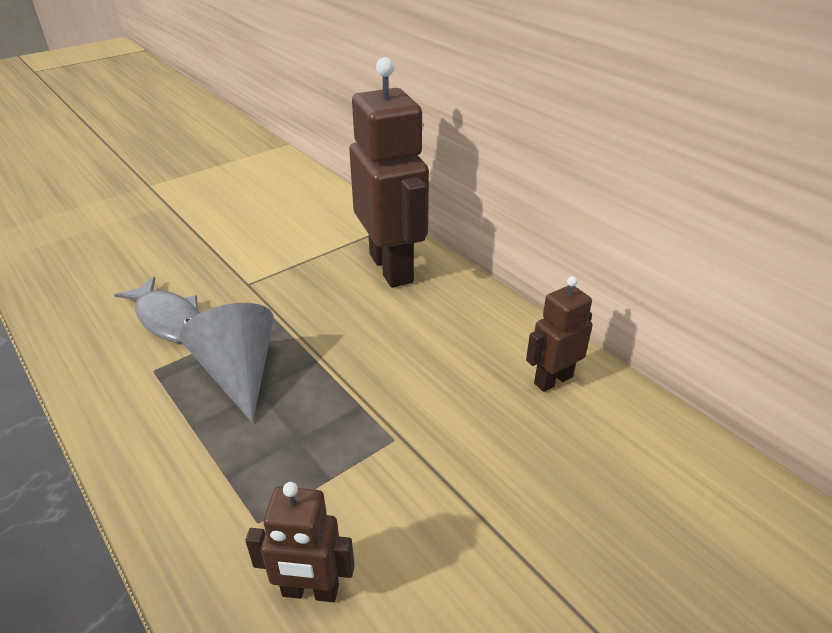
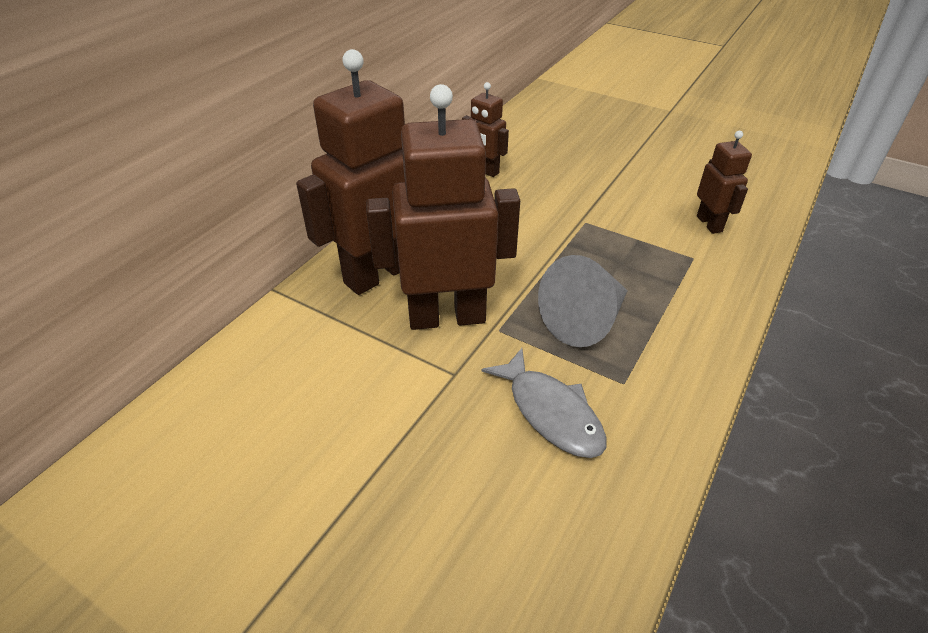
camera: 110 degrees left, 5 degrees up
grey fish [114,277,200,343] -> grey fish turned 120 degrees clockwise [481,348,607,458]
none -> brown robot [366,84,520,330]

